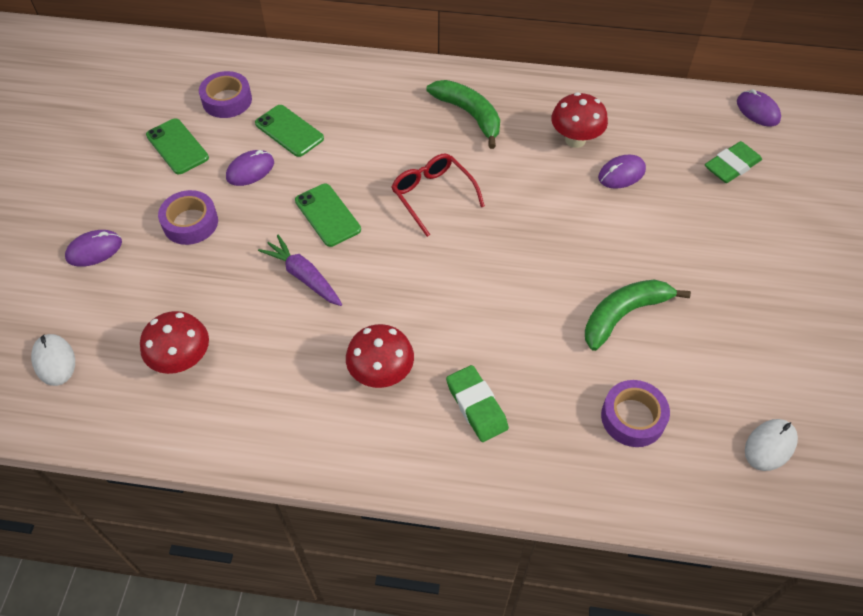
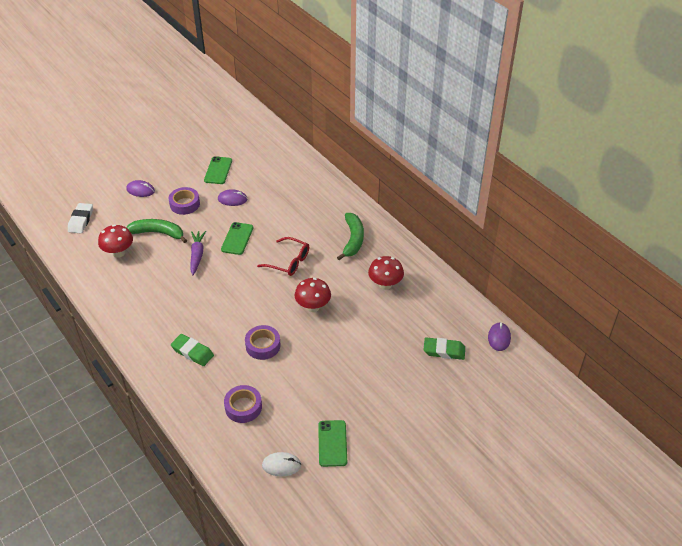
camera: 45 degrees right, 10 degrees down
white mouse [31,334,75,386] -> white eraser [68,203,93,233]
purple tape [199,71,252,118] -> purple tape moved to [245,325,281,360]
green phone [255,105,324,157] -> green phone moved to [318,420,347,467]
red mushroom [346,324,414,388] -> red mushroom moved to [295,278,331,312]
red glasses [392,153,485,237] -> red glasses turned 105 degrees clockwise [257,237,309,276]
green eraser [446,365,509,442] -> green eraser turned 75 degrees counterclockwise [171,334,214,366]
green banana [585,280,691,351] -> green banana moved to [126,219,187,243]
purple mouse [598,155,646,189] -> none

